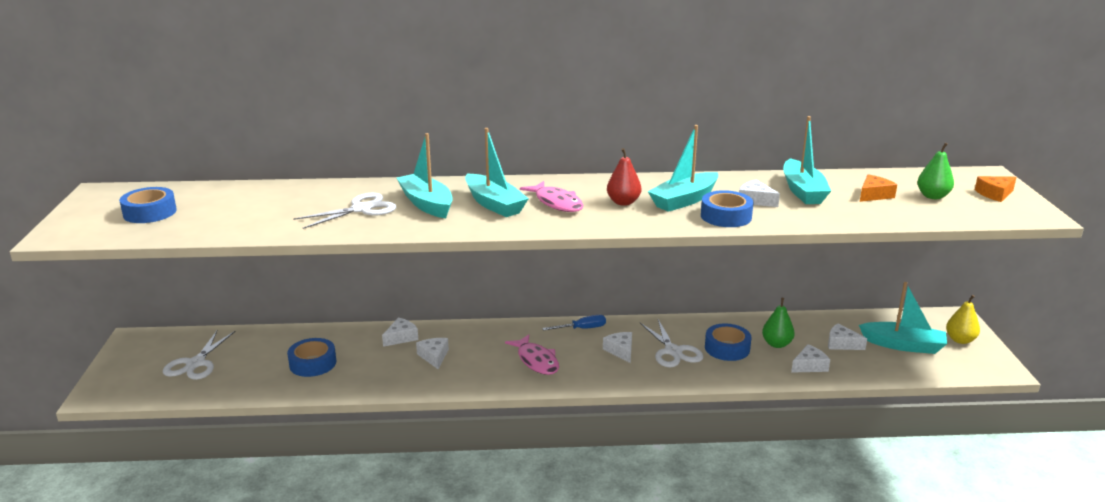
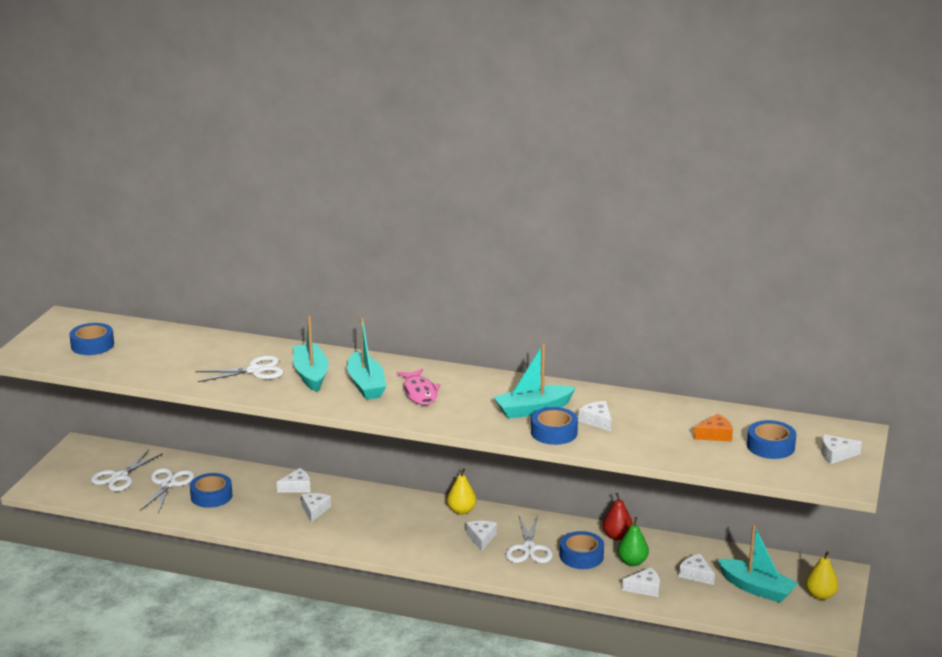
camera: 20 degrees right, 0 degrees up
pink fish [505,335,559,375] -> none
blue screwdriver [542,315,606,331] -> yellow pear [447,468,477,515]
red pear [607,148,641,206] -> red pear moved to [603,493,633,540]
turquoise boat [783,116,831,204] -> none
green pear [917,143,954,199] -> blue tape [747,420,796,459]
orange cheese [975,176,1016,202] -> white cheese [821,434,862,464]
none -> white scissors [140,468,194,513]

